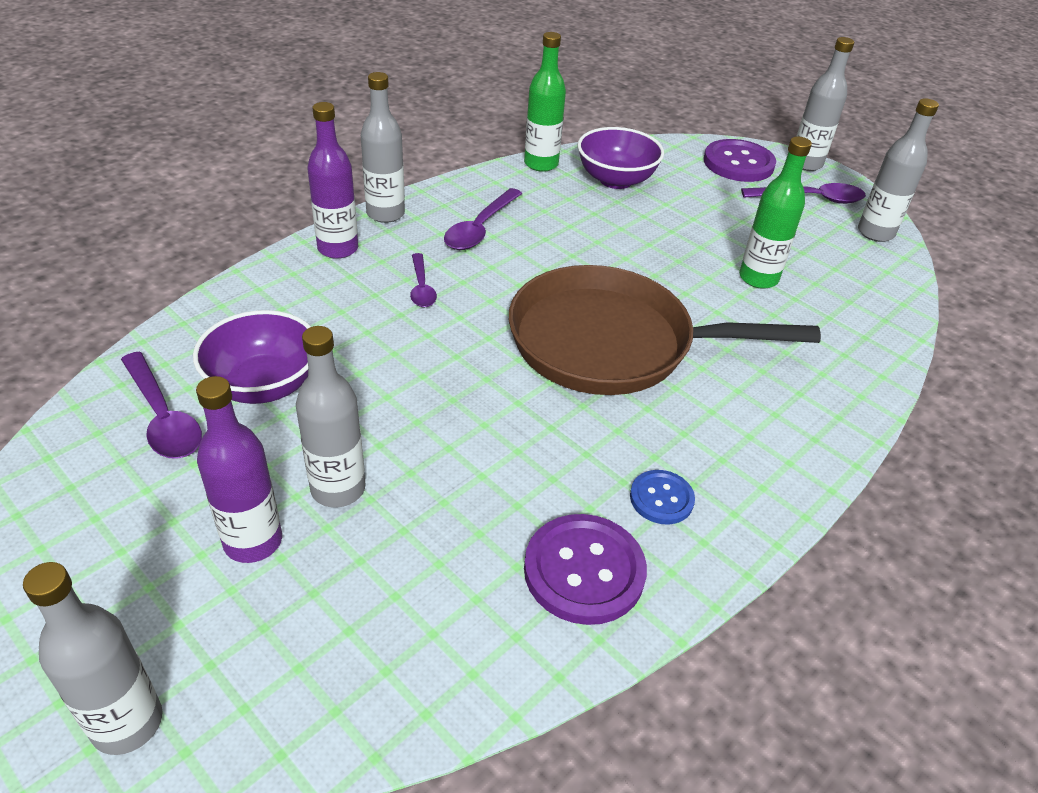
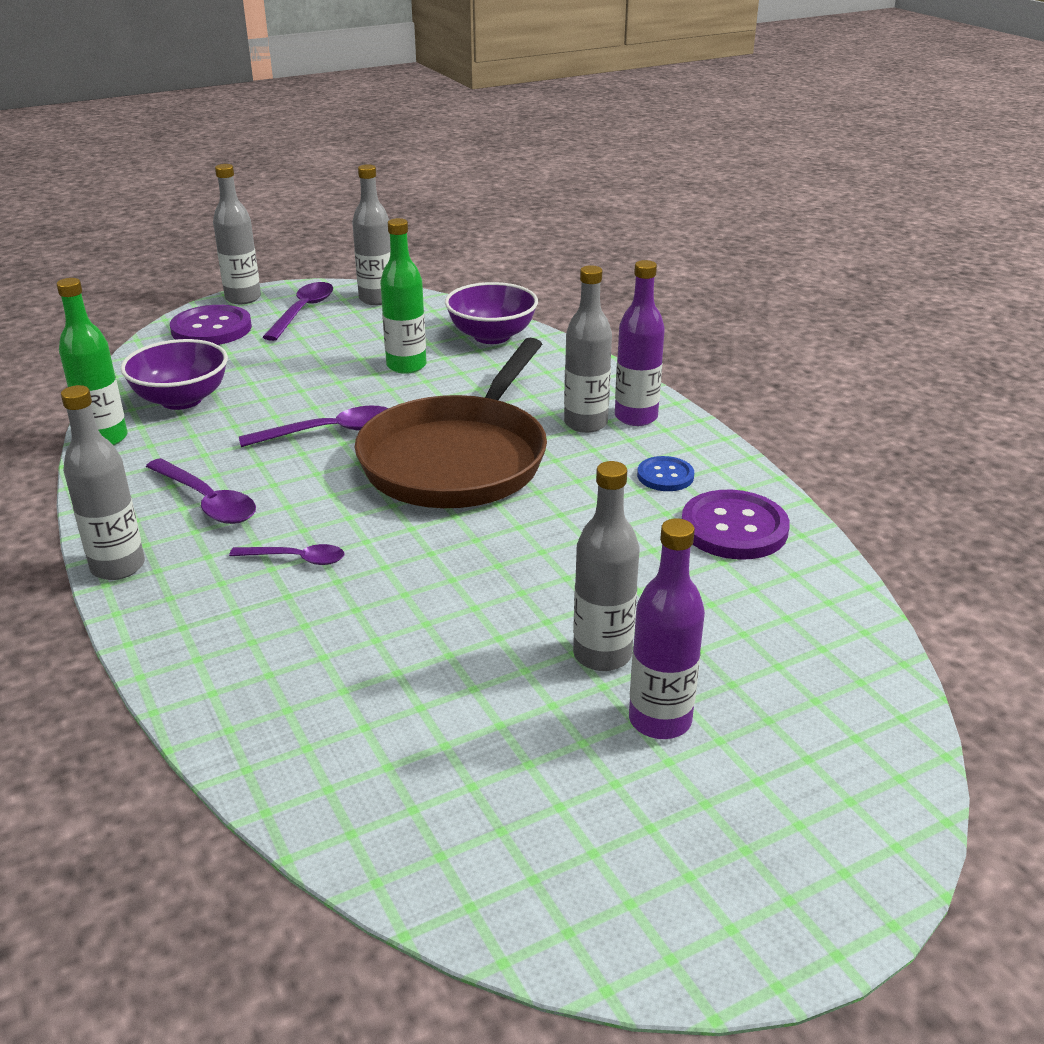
camera: 70 degrees left, 10 degrees down
grey bottle [23,562,163,755] -> grey bottle moved to [564,265,612,433]
purple spoon [121,352,202,459] -> purple spoon moved to [239,406,388,447]
purple bowl [193,310,311,404] -> purple bowl moved to [445,282,538,344]
purple bottle [307,102,358,259] -> purple bottle moved to [615,260,665,426]

